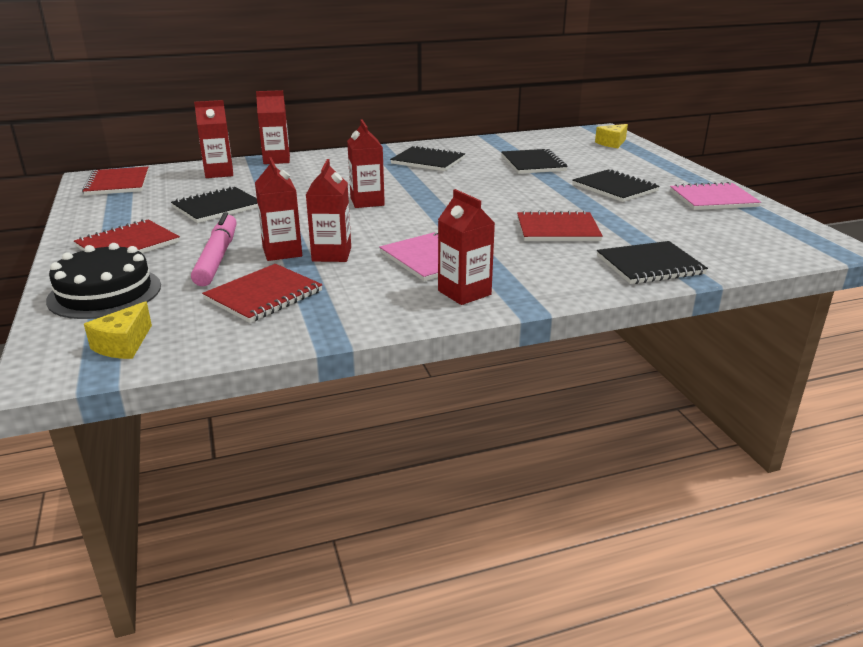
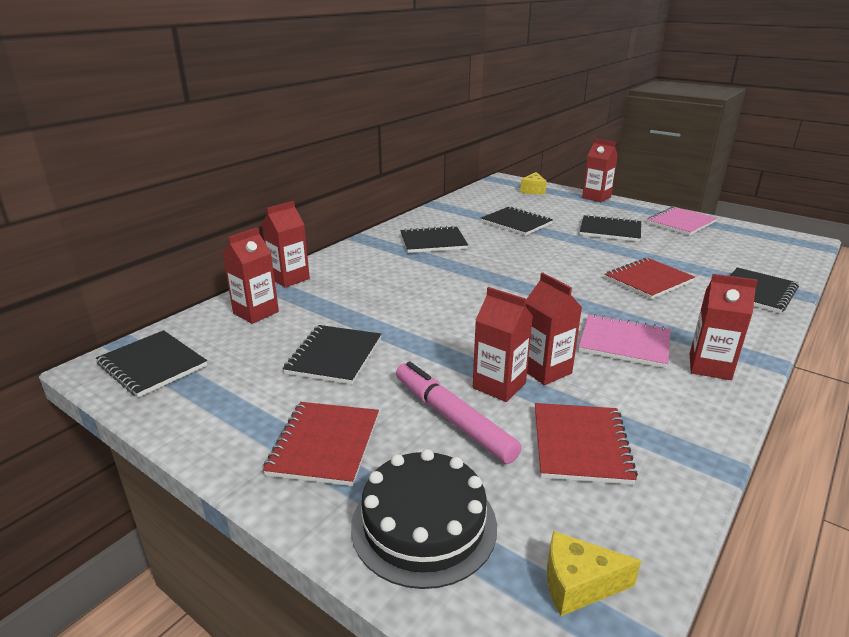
camera: 35 degrees left, 0 degrees up
red notebook [82,167,149,195] -> black notebook [96,330,207,397]
yellow cheese [84,301,152,359] -> yellow cheese turned 105 degrees clockwise [547,531,641,616]
red carton [347,119,385,208] -> red carton moved to [582,139,618,202]

